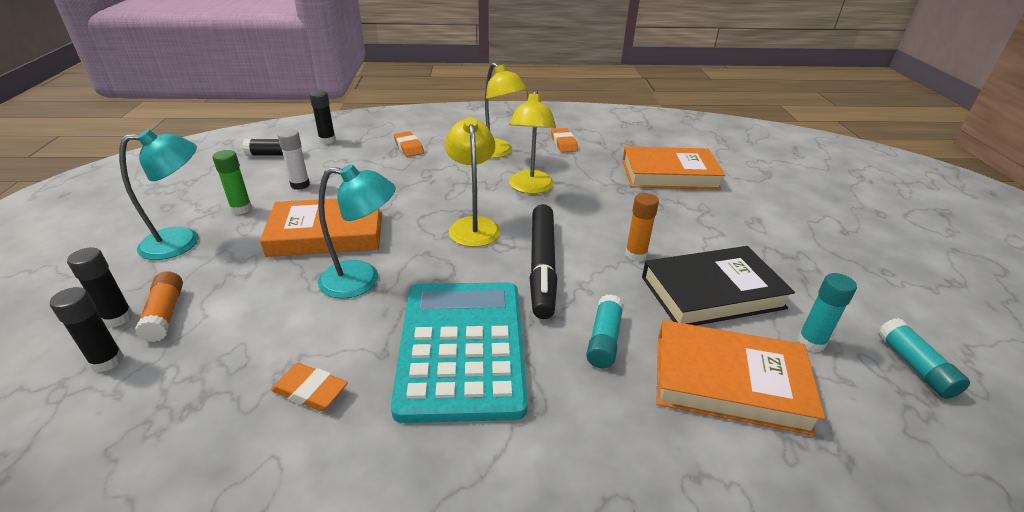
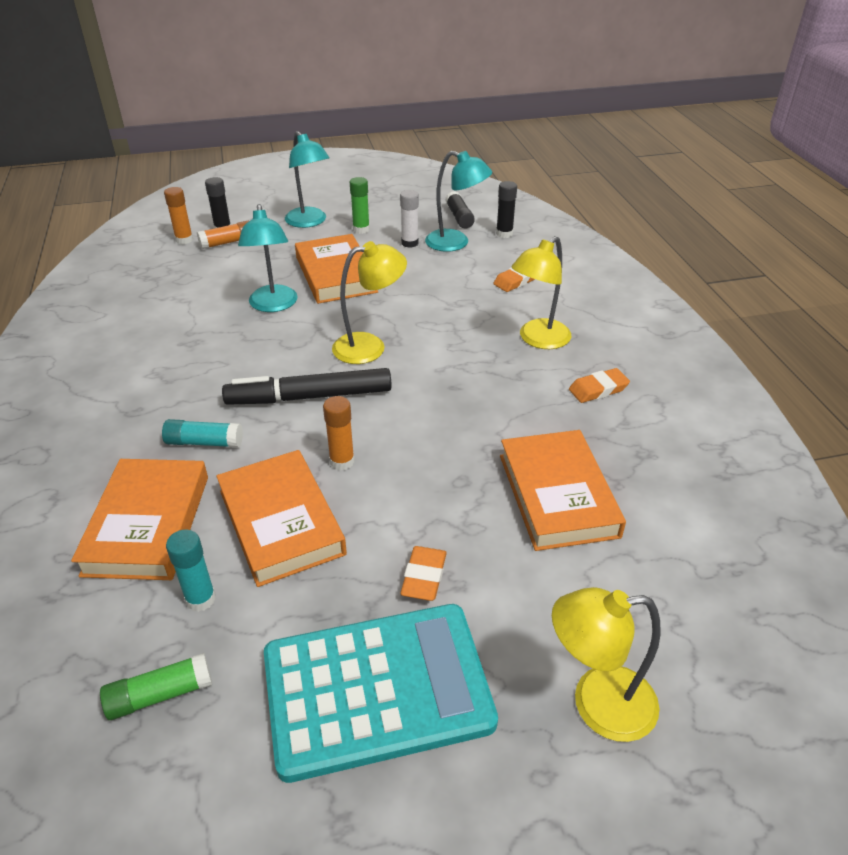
camera: 80 degrees right, 5 degrees up
black glue stick [50,287,124,372] -> orange glue stick [164,187,193,244]
orange eraser [271,363,348,411] -> orange eraser moved to [400,546,447,601]
turquoise calculator [391,283,528,423] -> turquoise calculator moved to [264,604,498,783]
yellow lamp [509,90,556,194] -> yellow lamp moved to [552,587,661,742]
black book [642,246,795,325] -> orange book [216,450,347,587]
turquoise glue stick [878,318,970,399] -> green glue stick [100,653,212,720]
none -> turquoise lamp [425,151,492,252]

